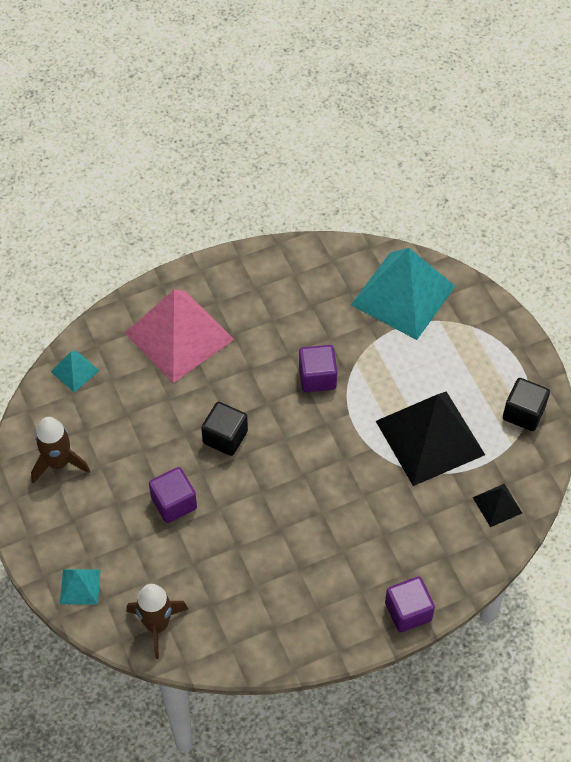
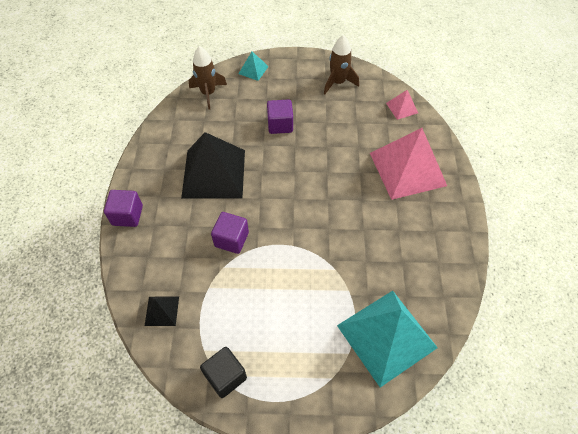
camera: 115 degrees right, 0 degrees up
turquoise pyramid [51,351,100,392] -> pink pyramid [386,90,418,120]
black cube [201,402,248,456] -> none
purple cube [299,345,337,392] -> purple cube moved to [211,212,249,254]
black pyramid [376,391,485,486] -> black pyramid moved to [181,132,245,199]

